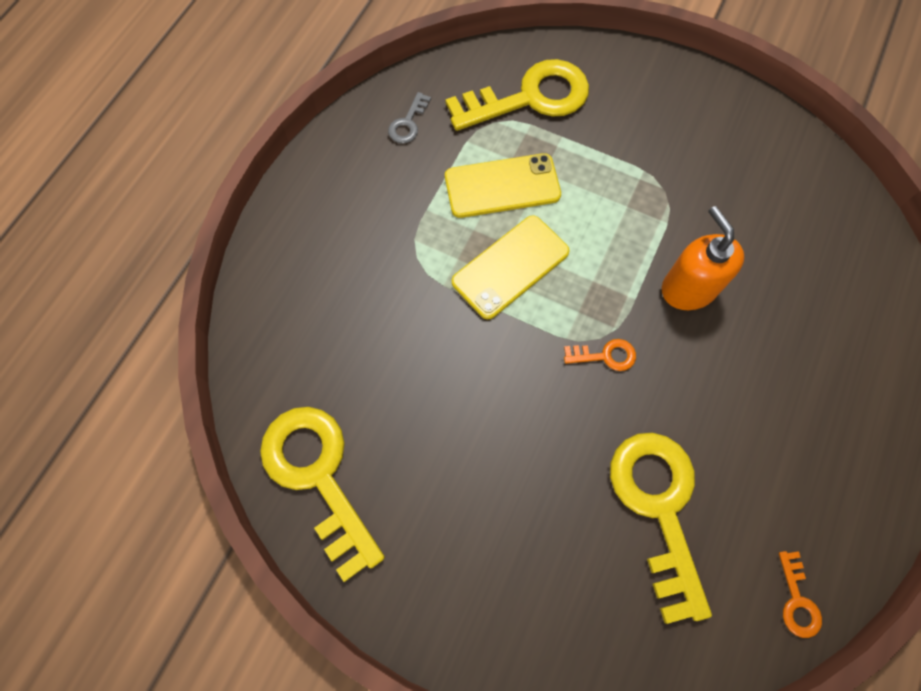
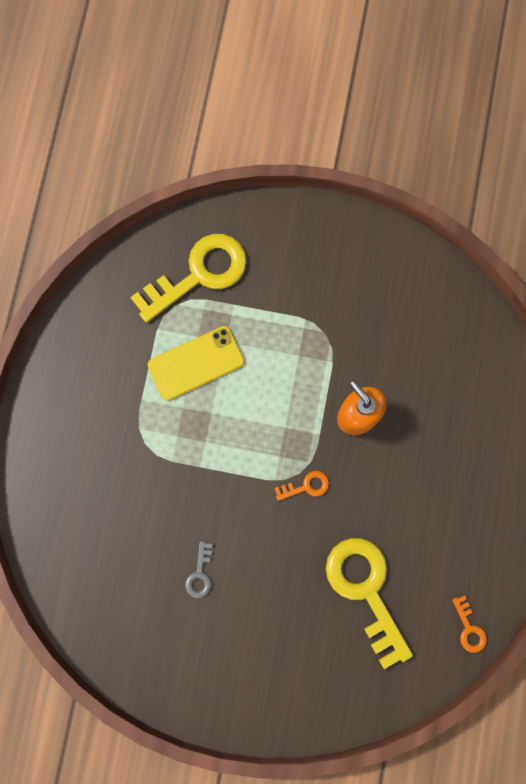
camera: 15 degrees left, 10 degrees up
yellow key [260,407,385,582] -> none
grey key [388,92,431,143] -> grey key moved to [185,541,213,598]
yellow phone [452,215,570,319] -> none

